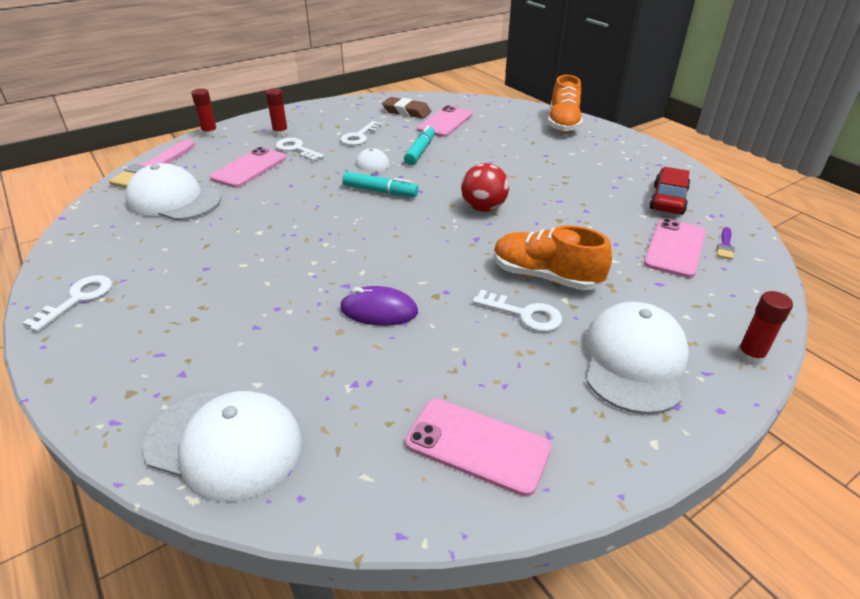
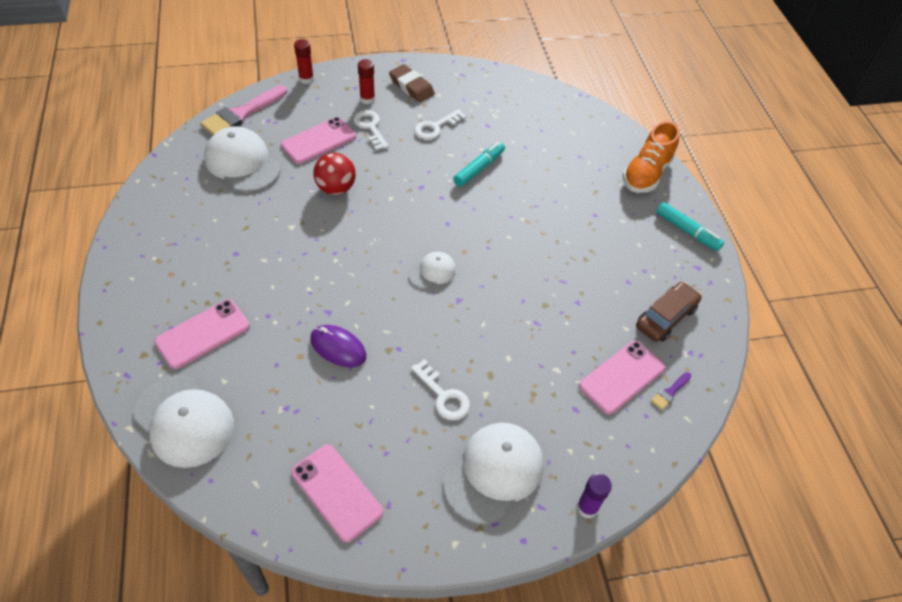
camera: 20 degrees right, 15 degrees up
white key [23,275,112,332] -> none
turquoise marker [342,172,419,197] -> turquoise marker moved to [656,202,724,251]
white cap [347,148,389,176] -> white cap moved to [408,252,456,289]
brown eraser [382,97,431,118] -> brown eraser moved to [389,64,435,102]
pink phone [417,105,473,137] -> pink phone moved to [154,300,250,369]
red ball [461,163,509,212] -> red ball moved to [313,153,356,195]
orange shoe [494,225,612,290] -> none
red car [649,167,690,215] -> brown car [636,282,702,342]
red glue stick [737,291,793,366] -> purple glue stick [577,473,612,518]

